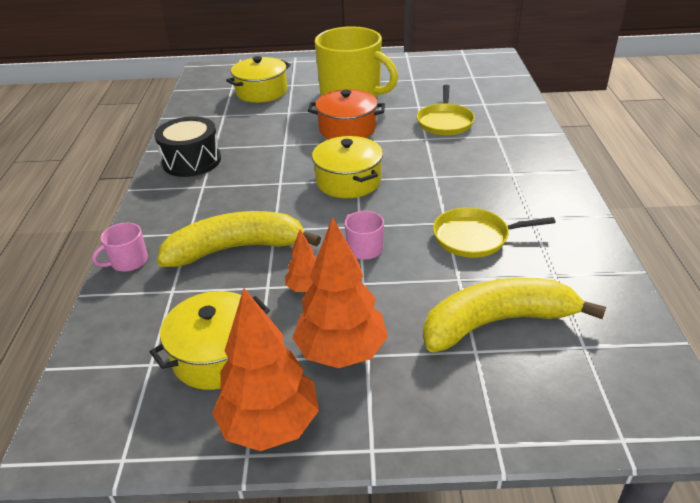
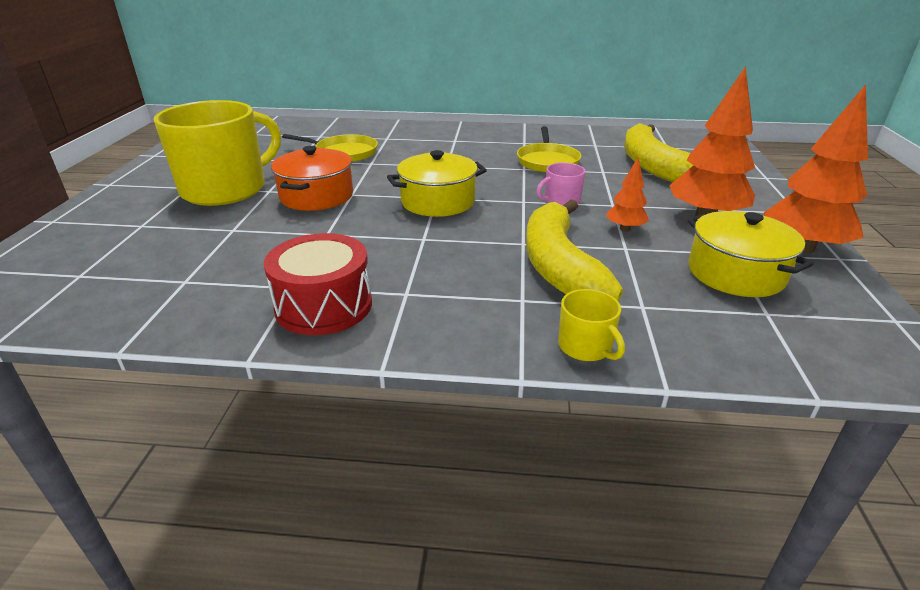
camera: 85 degrees left, 5 degrees down
pink mug [92,223,148,272] -> yellow mug [558,289,625,361]
black drum [155,116,221,177] -> red drum [264,233,372,335]
yellow pot [226,56,291,103] -> none

